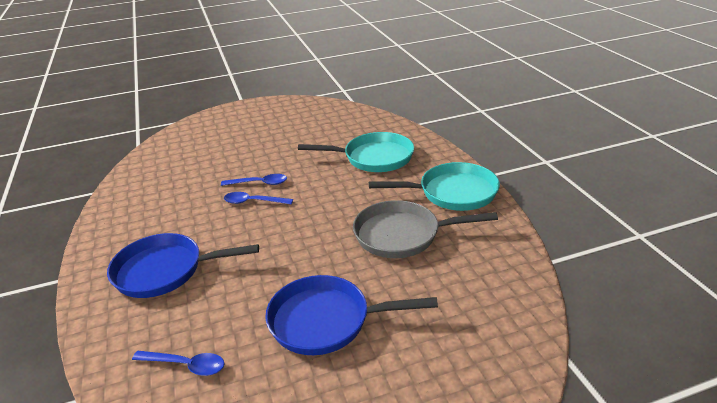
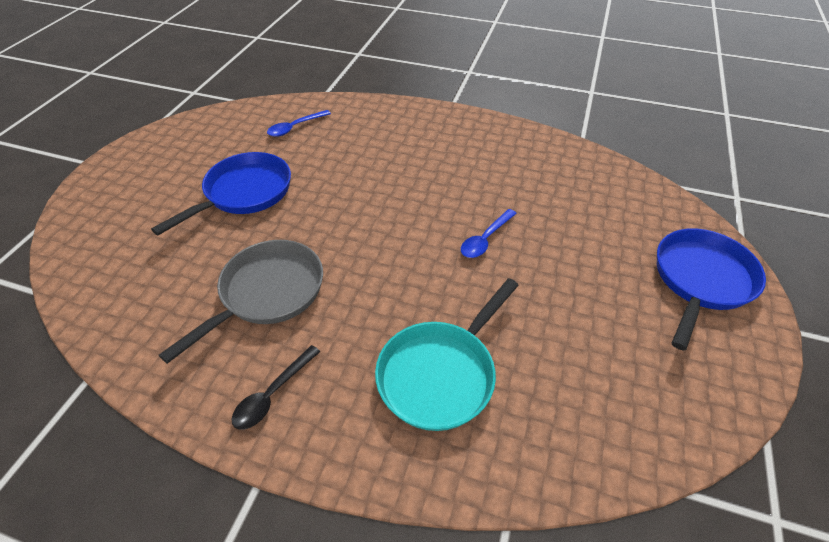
camera: 125 degrees right, 15 degrees up
blue pan [107,233,259,298] -> blue pan moved to [657,228,766,351]
blue spoon [224,192,293,204] -> none
turquoise pan [369,162,500,211] -> black spoon [232,345,320,430]

